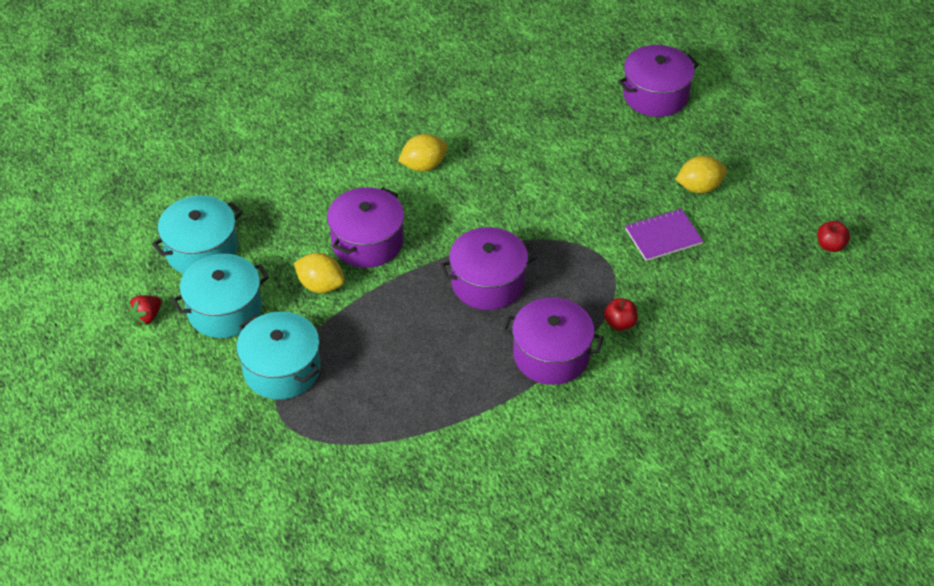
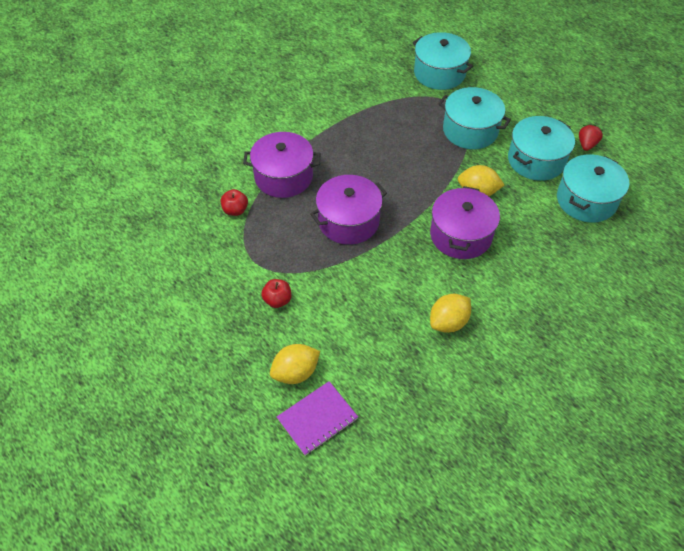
camera: 165 degrees right, 5 degrees up
purple pot [618,45,699,117] -> none
purple notebook [625,209,703,261] -> purple notebook moved to [277,381,358,456]
yellow lemon [675,156,727,193] -> yellow lemon moved to [270,344,320,384]
red apple [817,221,850,252] -> red apple moved to [261,279,291,308]
none -> turquoise pot [412,32,473,90]

